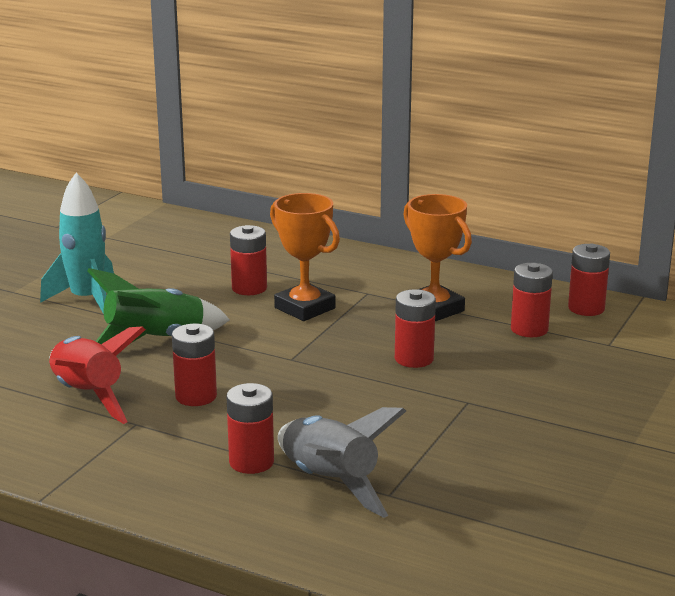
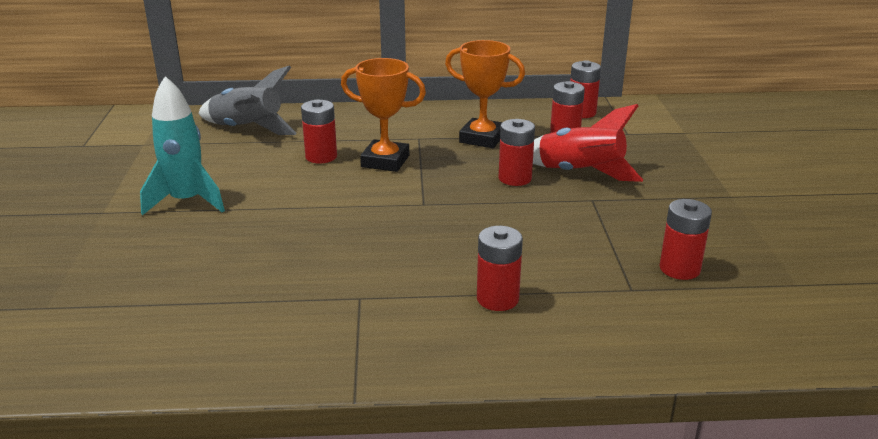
camera: 30 degrees left, 5 degrees up
red rocket [49,326,146,424] -> red rocket moved to [533,104,643,182]
green rocket [88,268,230,344] -> none
red battery [172,324,217,406] -> red battery moved to [660,199,712,280]
grey rocket [278,407,406,518] -> grey rocket moved to [199,65,297,135]

